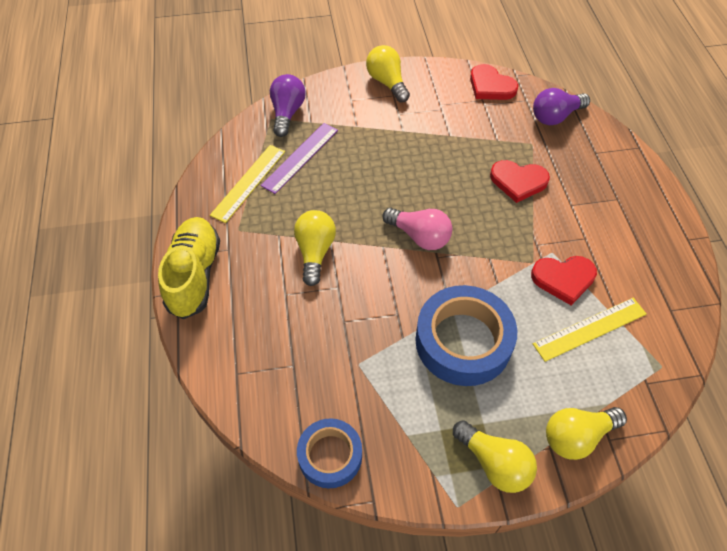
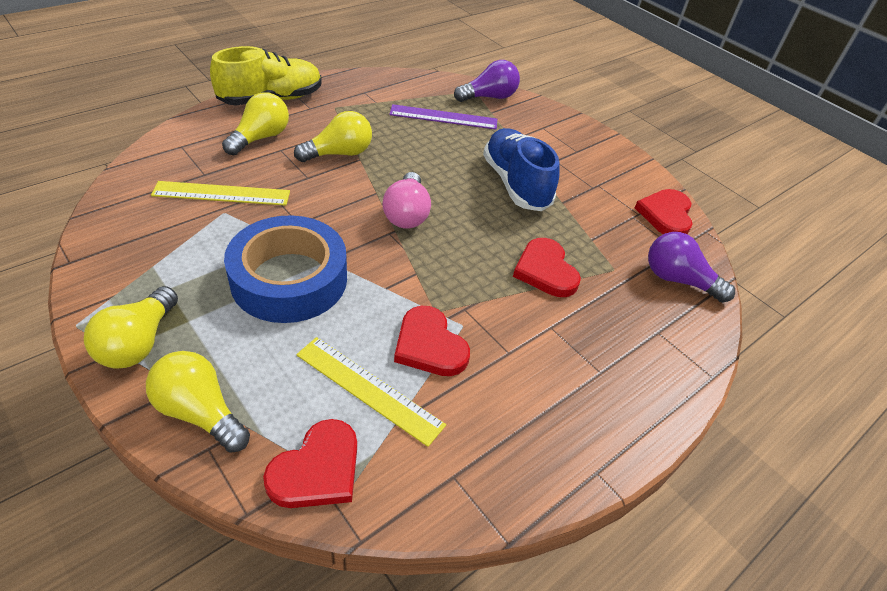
camera: 55 degrees right, 10 degrees down
yellow ruler [210,145,285,223] -> yellow ruler moved to [151,181,290,206]
blue tape [297,418,362,489] -> none
yellow light bulb [366,45,410,102] -> yellow light bulb moved to [222,92,289,156]
none -> red heart [263,419,357,508]
none -> blue shoe [483,128,560,211]

